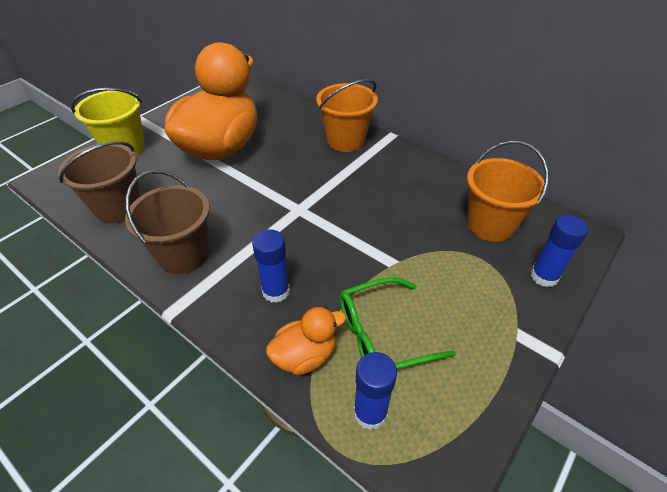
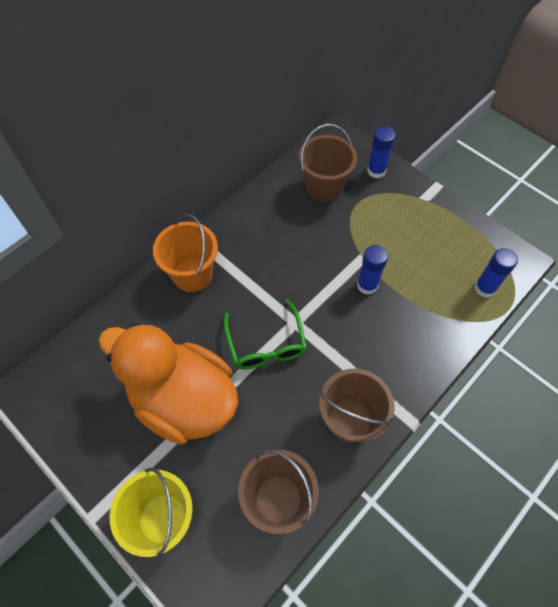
camera: 85 degrees left, 15 degrees up
blue glue stick [252,229,290,303] -> blue glue stick moved to [357,245,388,295]
orange duck [266,307,346,375] -> none
green glasses [340,277,456,369] -> green glasses moved to [224,299,307,370]
orange bucket [467,141,549,242] -> brown bucket [299,124,357,202]

